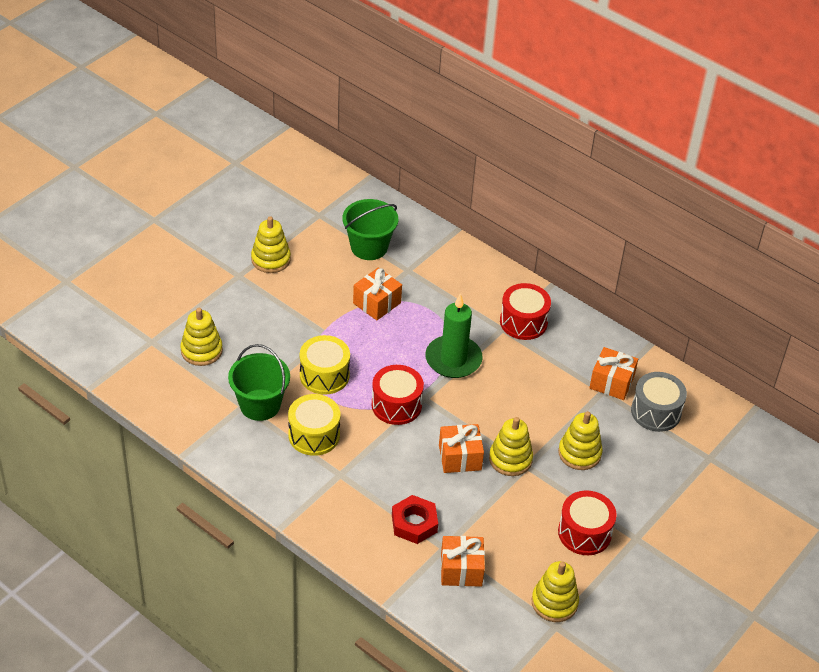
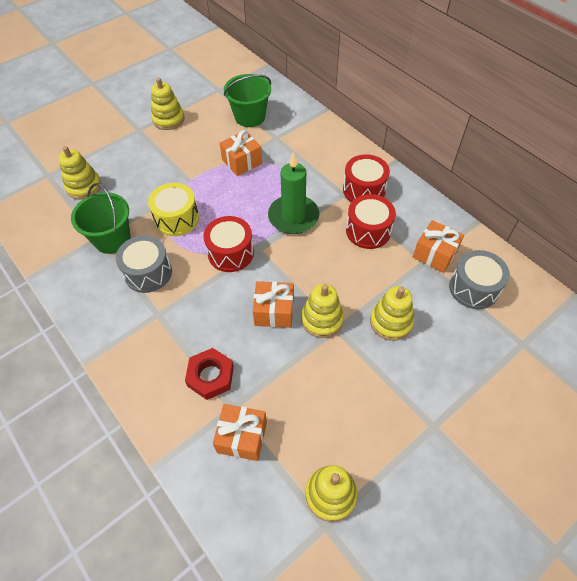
camera: 15 degrees right, 10 degrees up
yellow drum [288,394,340,456] -> grey drum [116,235,172,293]
red drum [558,490,617,555] -> red drum moved to [346,194,396,249]

